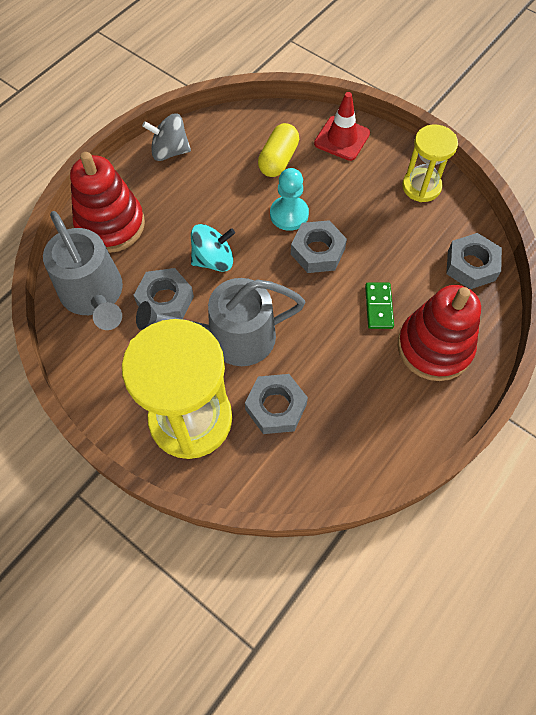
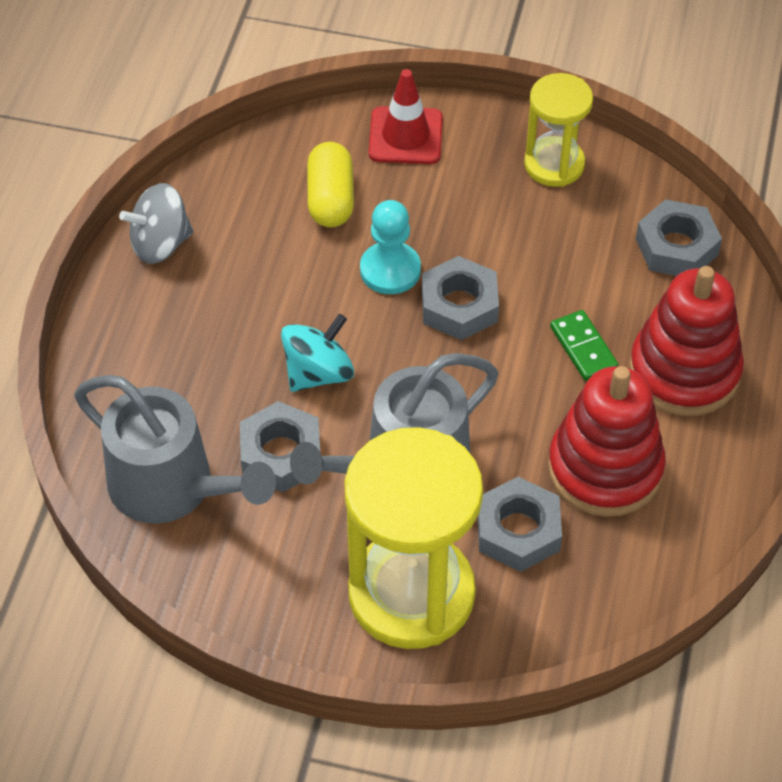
camera: 25 degrees left, 10 degrees down
red stacking toy [70,152,145,253] -> red stacking toy moved to [548,366,666,517]

